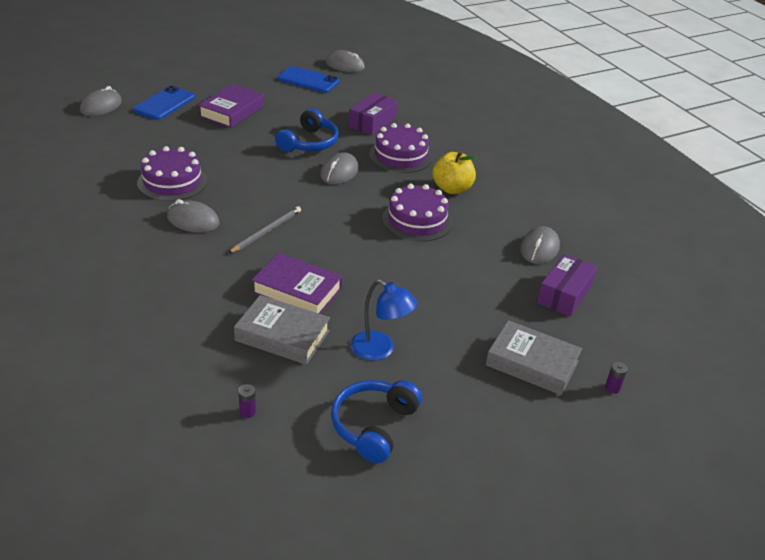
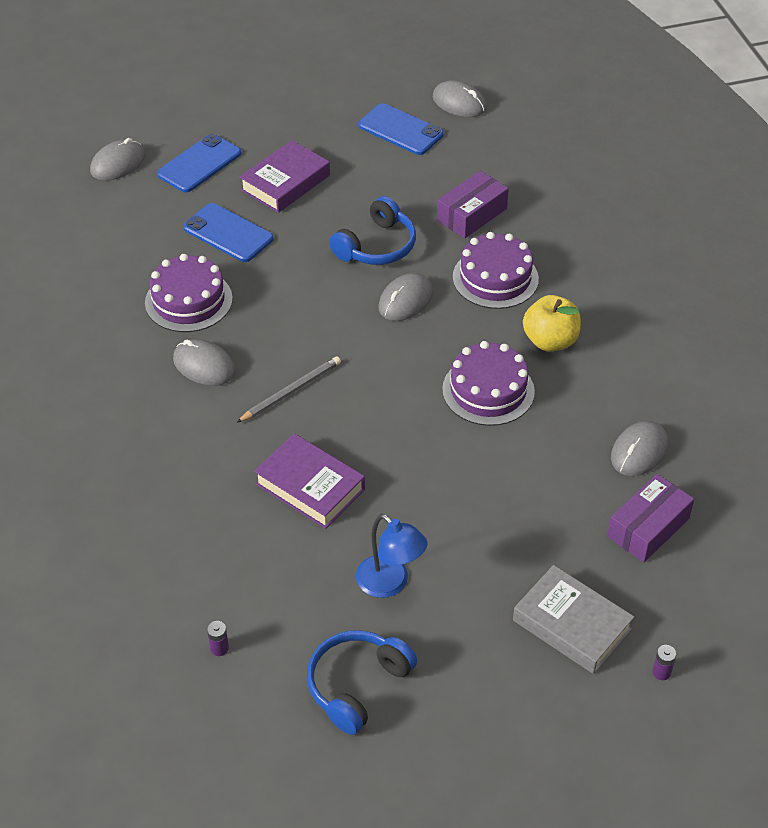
camera: 15 degrees right, 10 degrees up
grey book [234,295,330,365] -> none
none -> blue phone [183,203,274,262]

